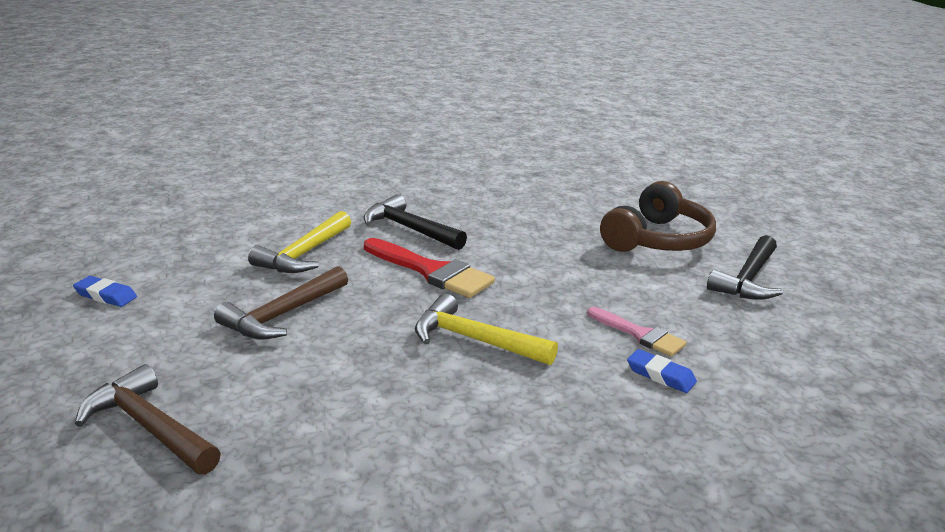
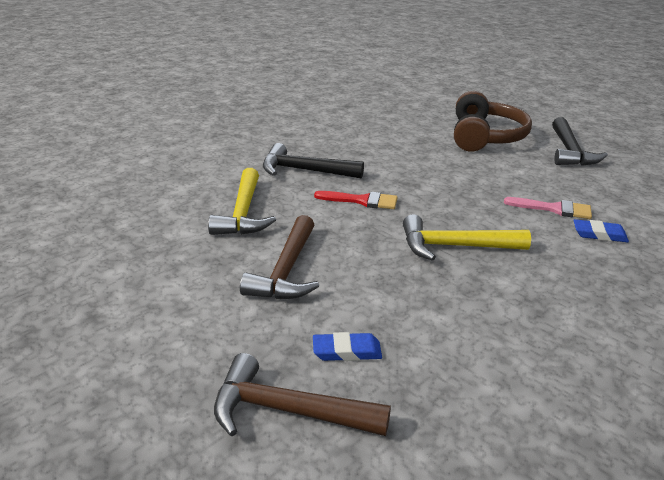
camera: 25 degrees left, 5 degrees up
blue eraser [73,276,137,307] -> blue eraser moved to [313,332,382,361]
red brush [364,238,495,298] -> red brush [314,191,397,209], size x0.62

